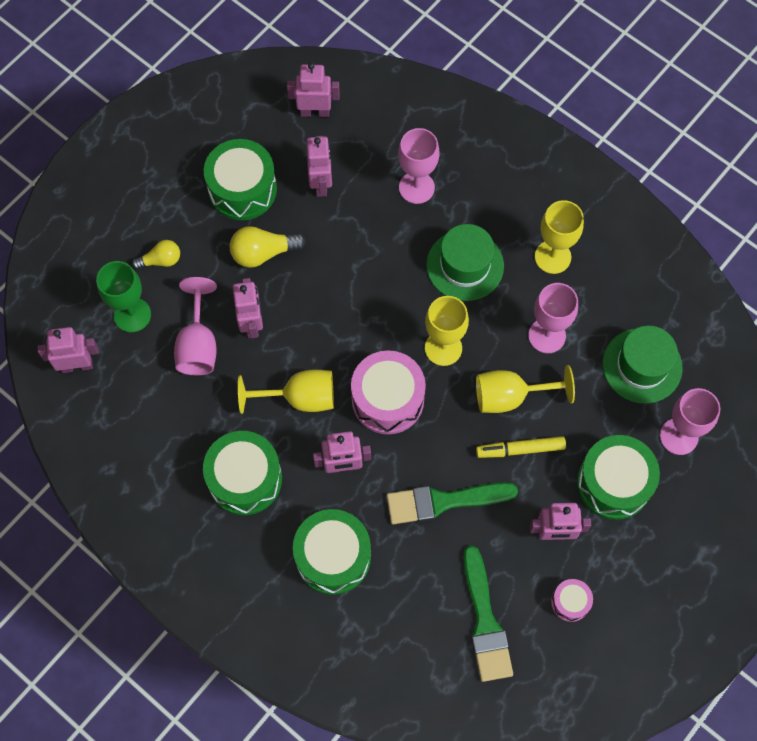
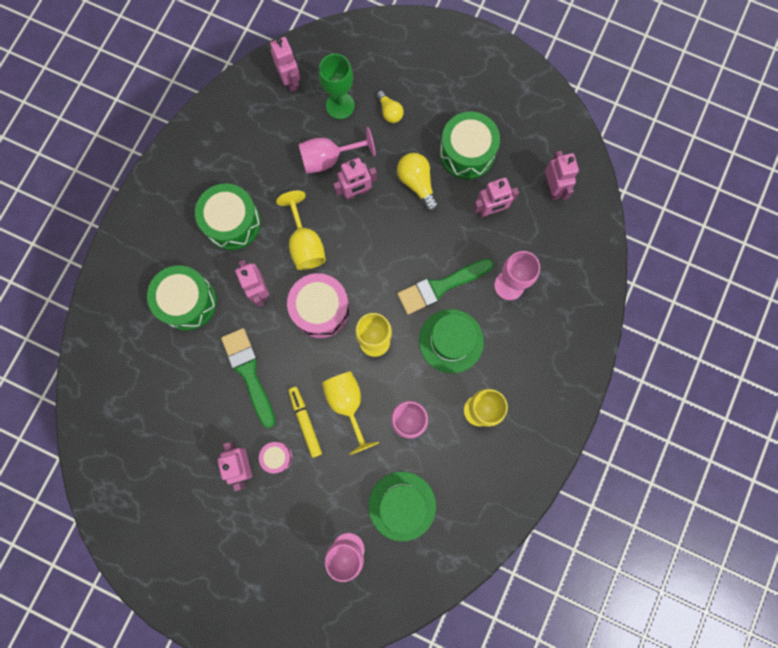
camera: 75 degrees right, 10 degrees up
green brush [463,546,513,682] -> green brush moved to [397,259,494,315]
pink drum [551,579,593,622] -> pink drum moved to [259,442,292,474]
green drum [577,435,660,520] -> none

